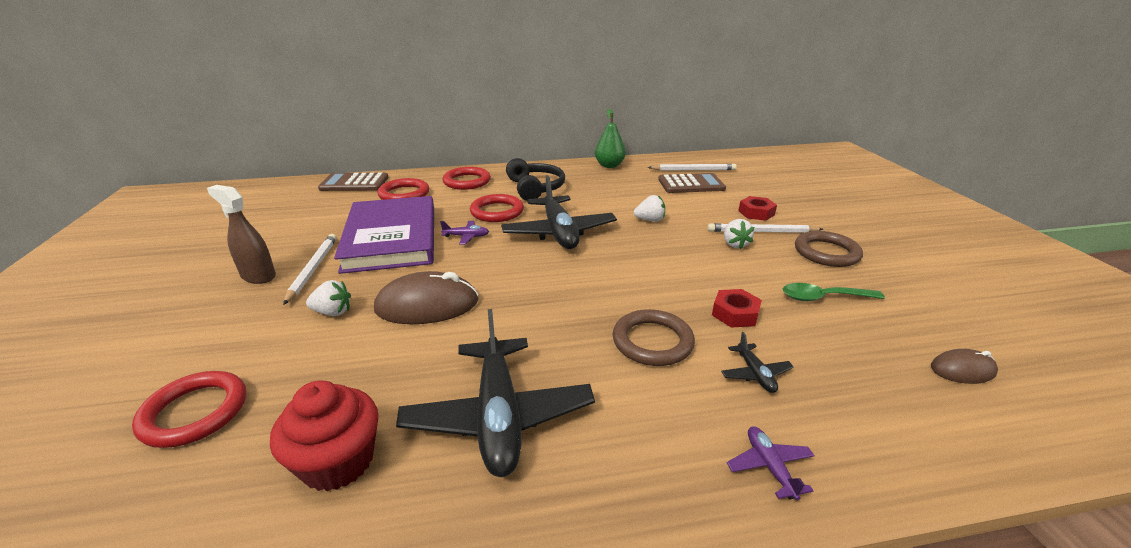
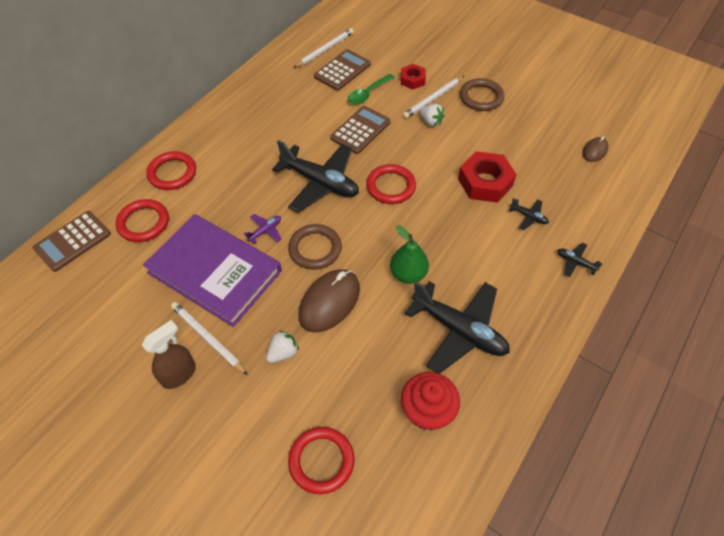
camera: 45 degrees left, 25 degrees up
brown spray bottle [207,185,276,284] -> brown spray bottle turned 150 degrees clockwise [142,320,196,389]
red ring [470,194,524,222] -> red ring moved to [366,164,416,204]
black headphones [506,158,565,201] -> none
green pear [595,109,626,168] -> green pear moved to [390,225,429,284]
brown ring [613,309,695,366] -> brown ring moved to [288,224,342,270]
white strawberry [634,195,665,222] -> brown calculator [330,106,391,154]
red nut [712,289,762,328] -> red nut [458,151,517,203], size x1.72
purple plane [727,426,815,500] -> black plane [557,243,602,277]
green spoon [783,283,885,301] -> green spoon moved to [348,74,395,105]

